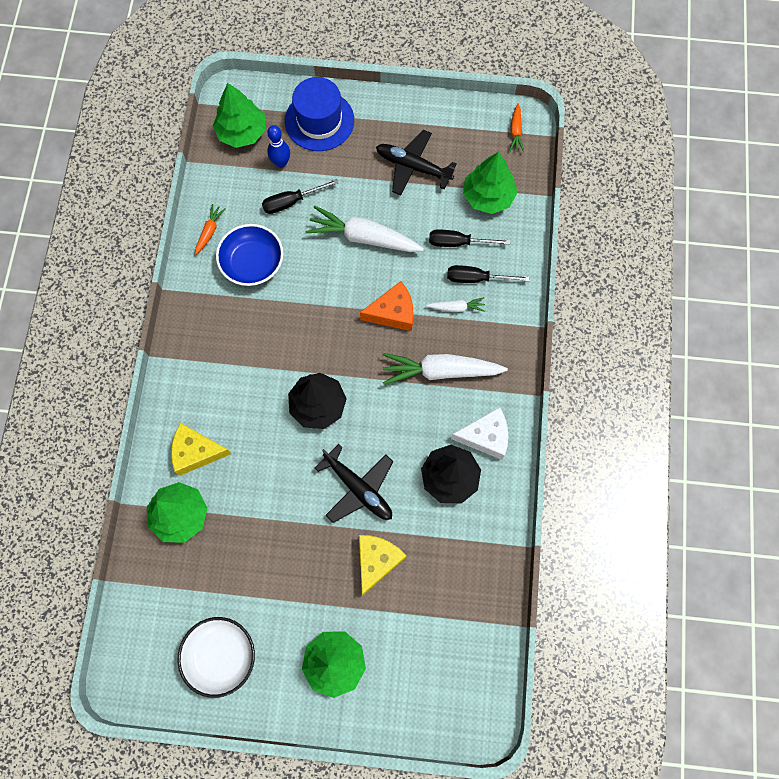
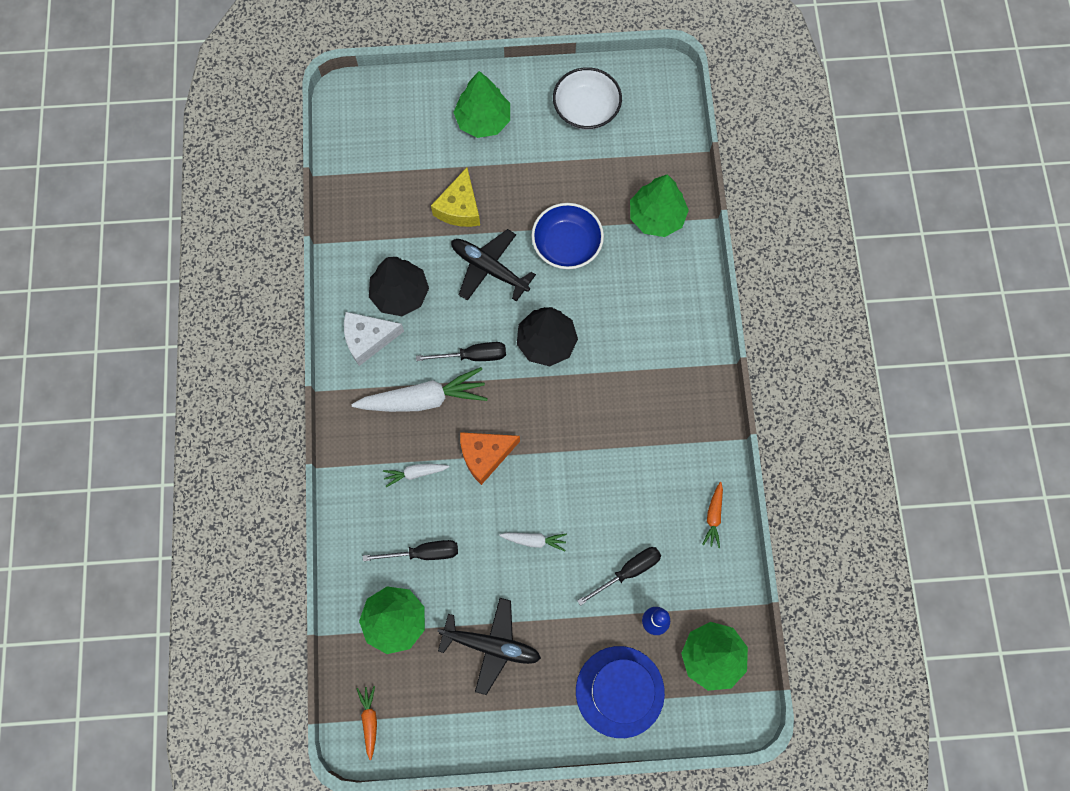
camera: 170 degrees right, 0 degrees up
yellow cheese [171,423,231,476] -> none
blue bowl [216,224,283,286] -> blue bowl moved to [532,203,604,269]
white carrot [306,206,424,252] -> white carrot [499,533,567,551], size x0.48
black screwdriver [447,265,529,283] -> black screwdriver moved to [416,342,506,361]

